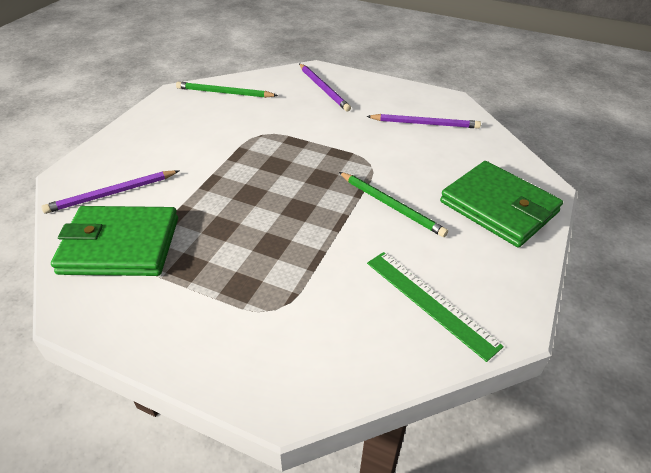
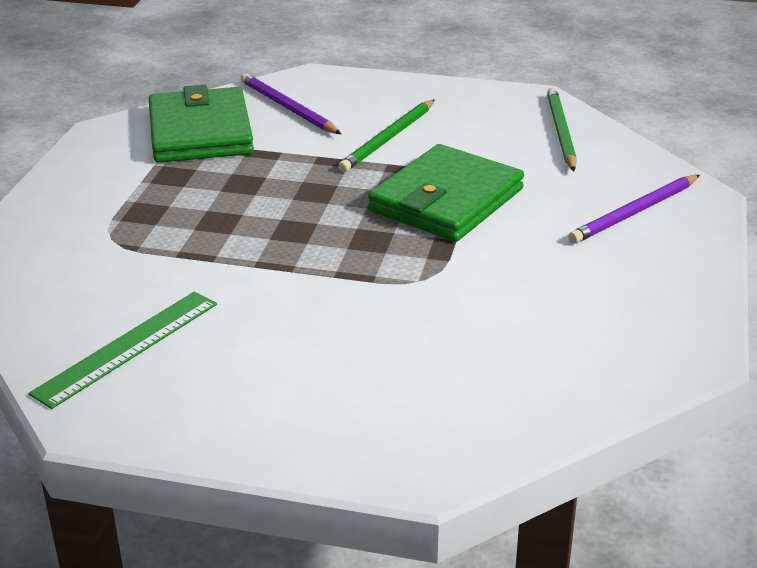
camera: 80 degrees right, 10 degrees down
green pencil [339,172,448,237] -> green pencil moved to [338,99,435,172]
purple pencil [366,114,481,129] -> none
green wallet [440,161,563,247] -> green wallet moved to [368,144,524,242]

